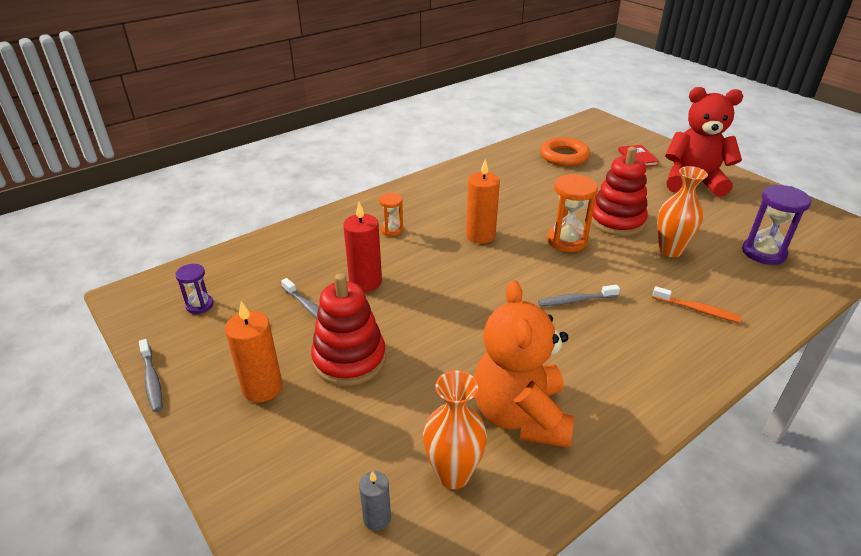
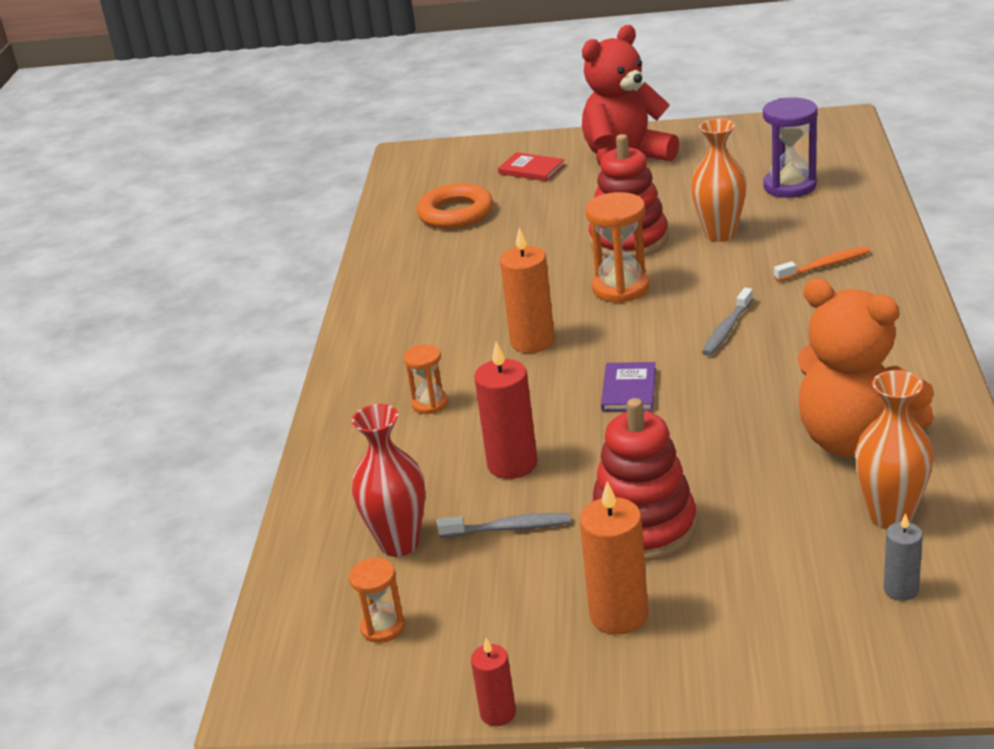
camera: 45 degrees left, 5 degrees down
grey toothbrush [139,339,162,412] -> red candle [471,638,516,726]
purple hourglass [176,264,214,314] -> orange hourglass [349,558,405,643]
none -> red vase [352,404,425,557]
none -> purple book [601,362,656,411]

